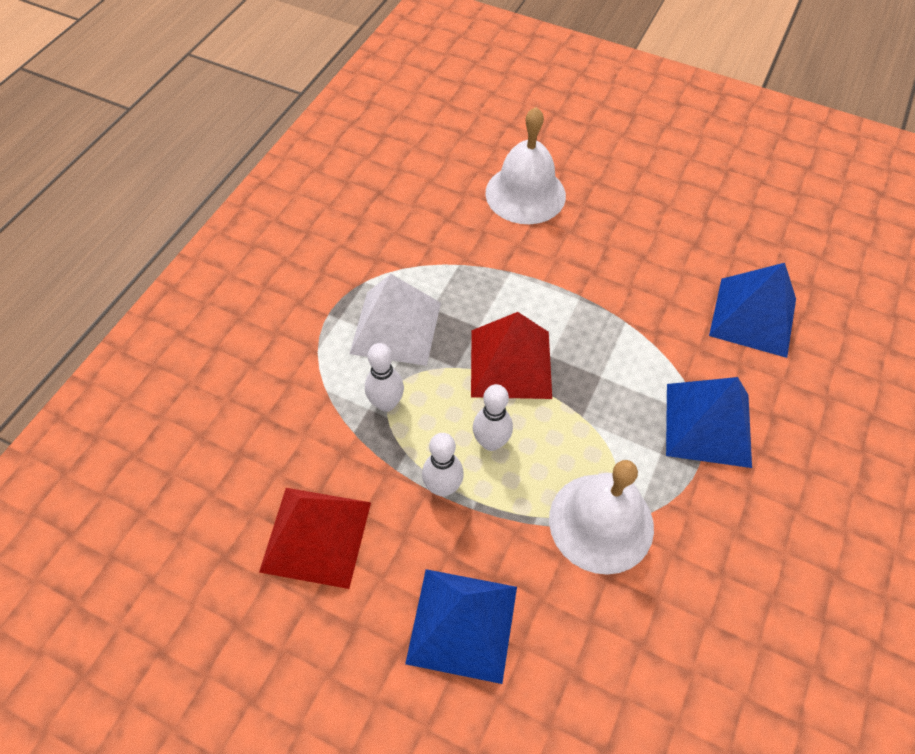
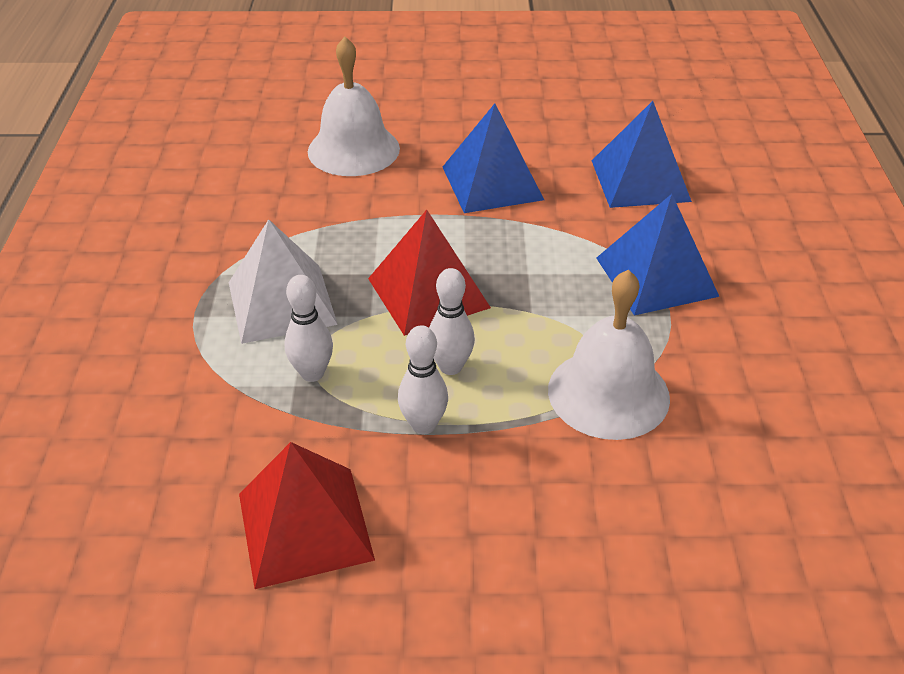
camera: 25 degrees left, 15 degrees down
blue pyramid [405,569,517,684] -> blue pyramid moved to [443,103,544,213]

